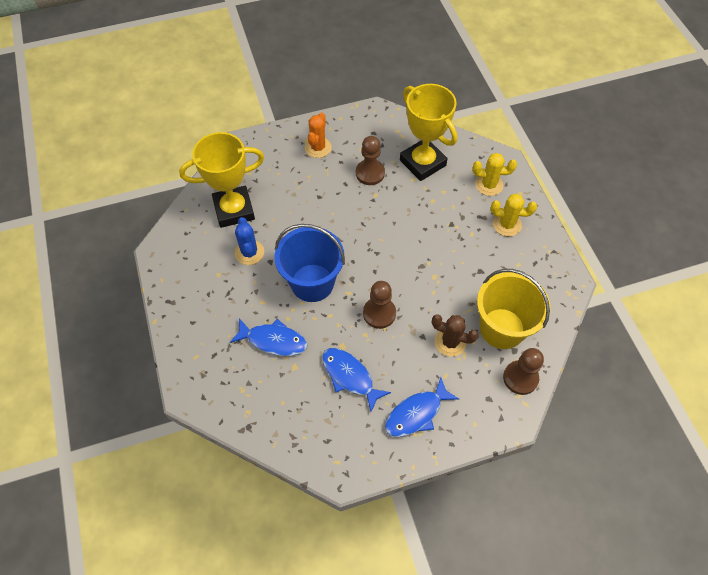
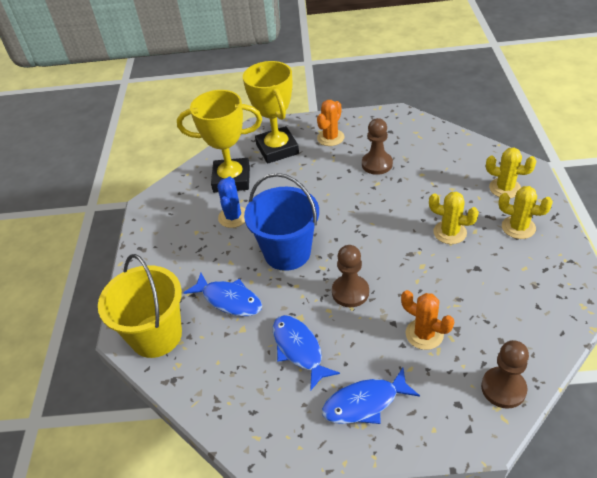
camera: 20 degrees right, 15 degrees down
yellow trophy [400,84,457,181] -> yellow trophy moved to [243,61,299,164]
brown cactus [432,314,478,357] -> orange cactus [401,290,454,350]
yellow bucket [477,269,551,349] -> yellow bucket moved to [98,254,182,358]
none -> yellow cactus [429,192,479,244]

